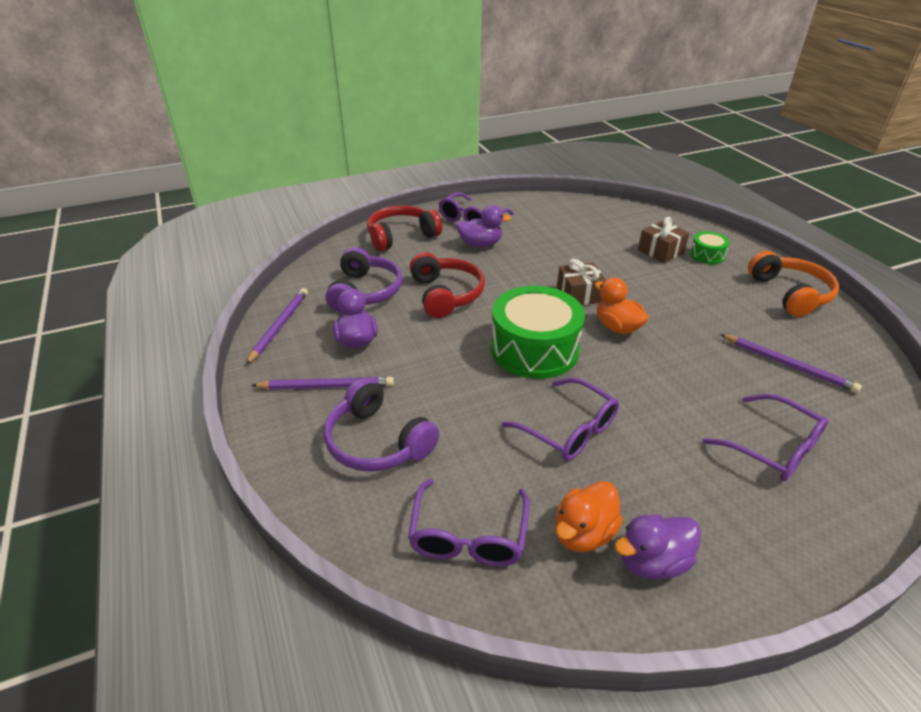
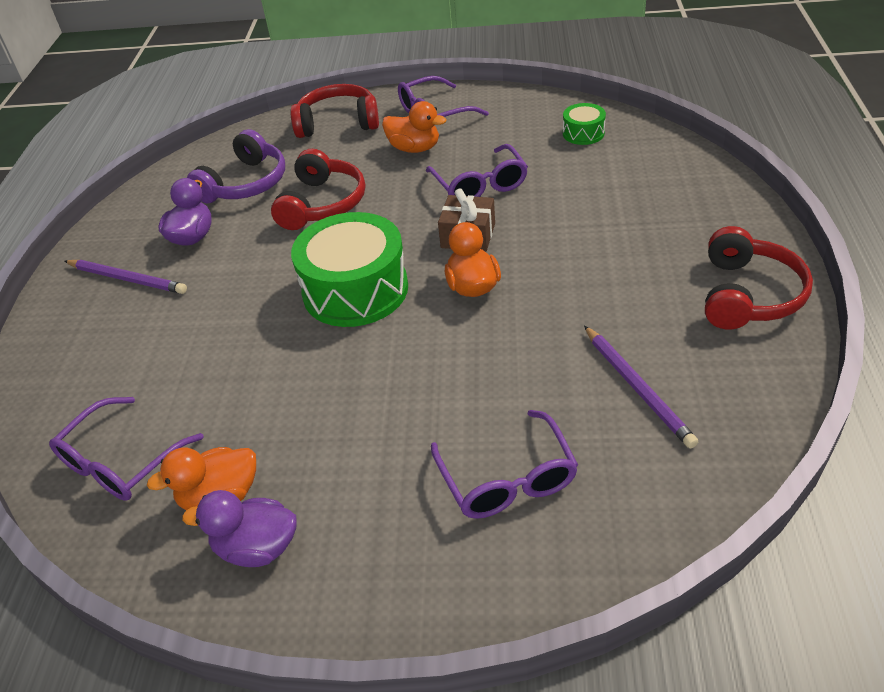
camera: 30 degrees right, 5 degrees up
purple pencil [246,288,308,365] -> none
purple headphones [324,378,440,472] -> none
purple duck [456,205,512,247] -> orange duck [382,101,446,153]
purple glasses [502,378,619,461] -> purple glasses moved to [426,144,528,197]
brown gift [638,217,690,263] -> none
green drum [690,231,730,264] -> green drum moved to [563,103,606,145]
orange headphones [748,251,839,317] -> red headphones [705,226,813,329]

